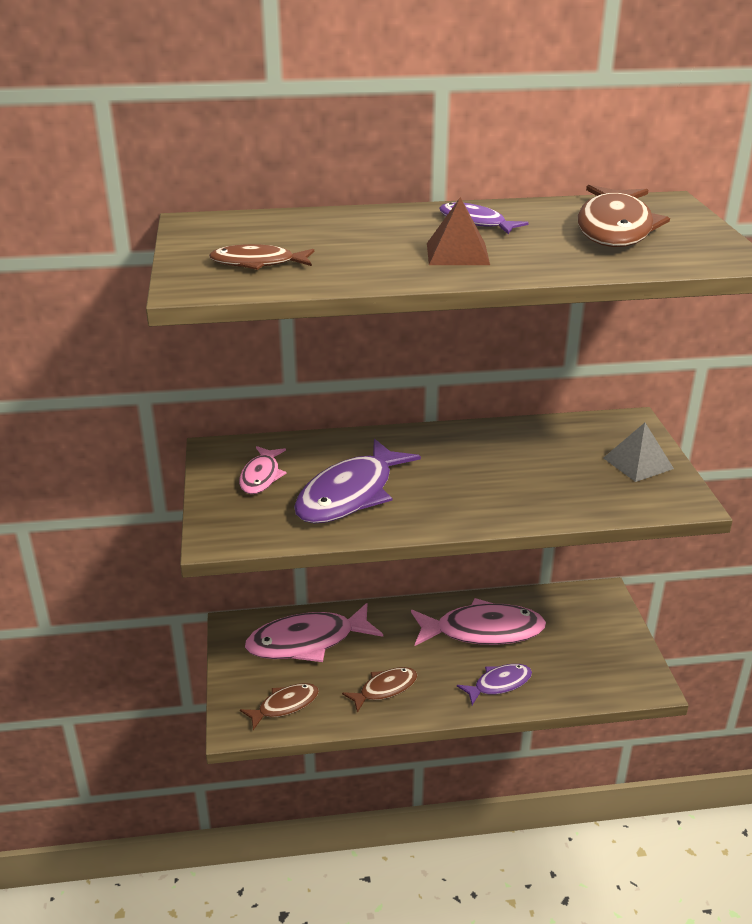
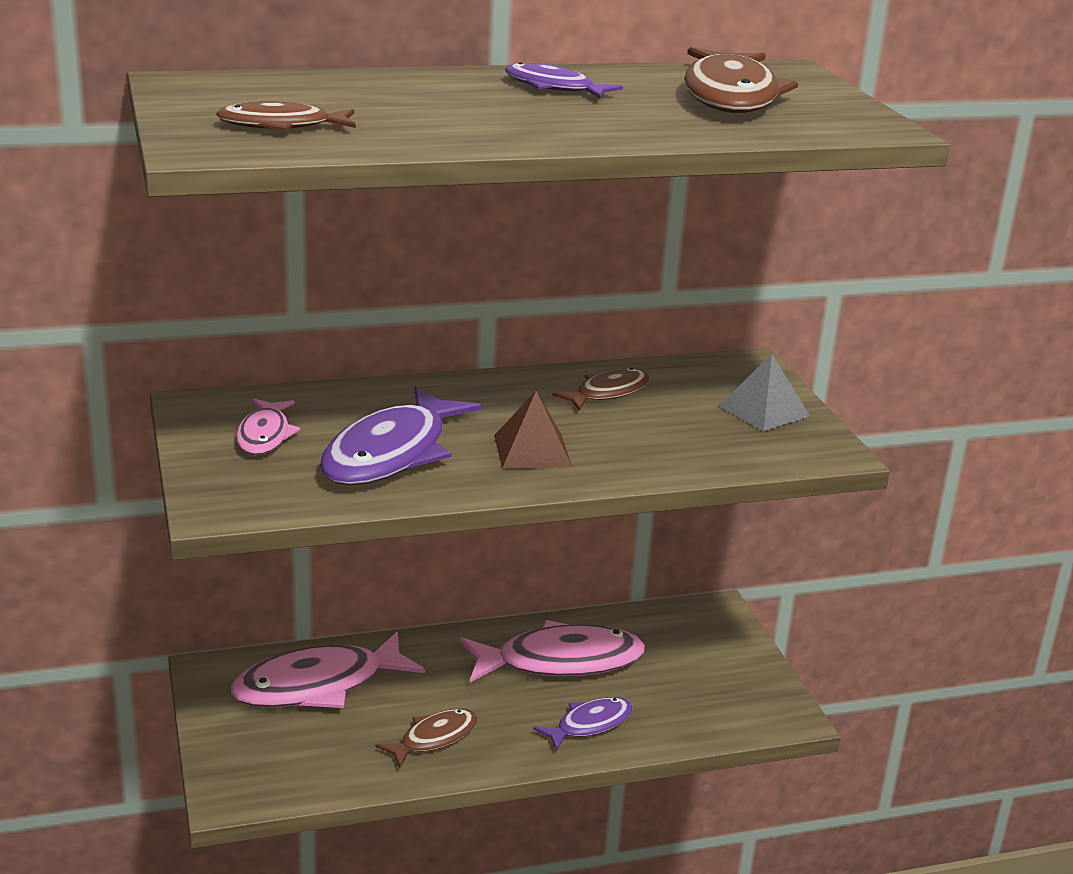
camera: 10 degrees left, 5 degrees down
brown fish [240,683,319,730] -> brown fish moved to [552,368,650,411]
brown pyramid [427,197,490,265] -> brown pyramid moved to [494,391,572,468]

